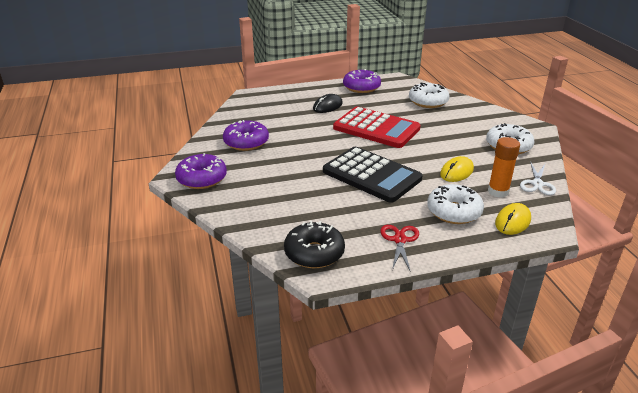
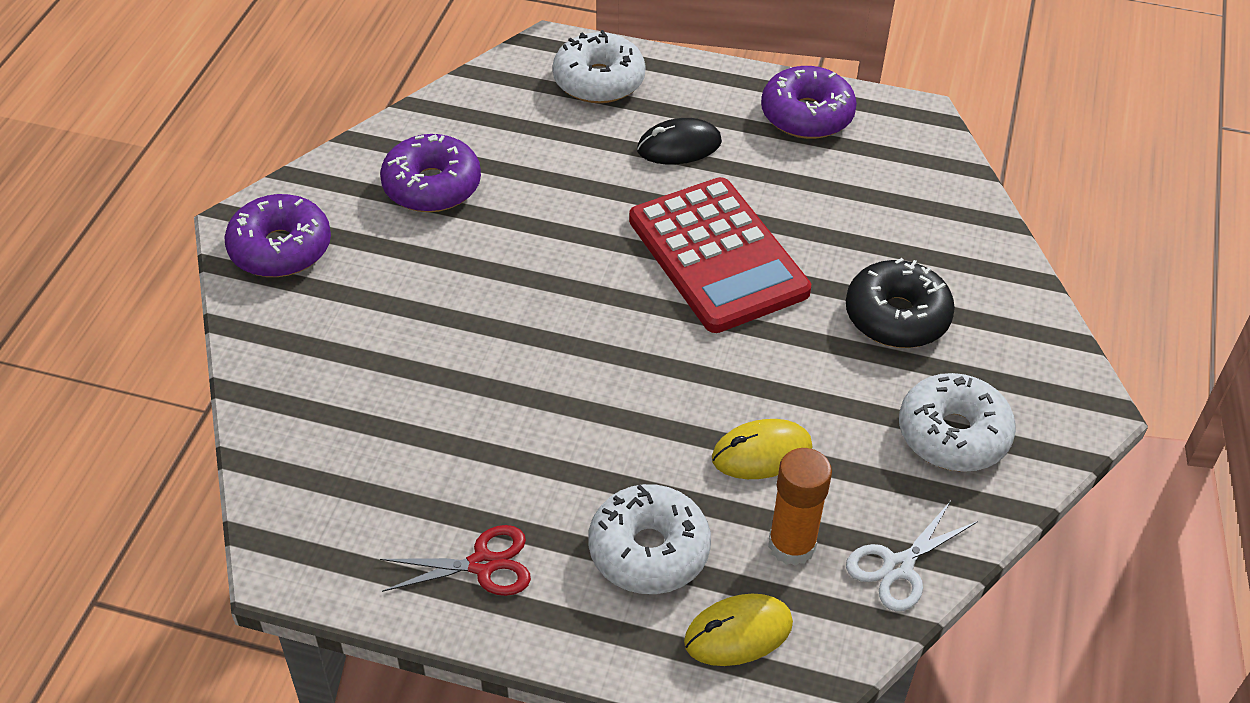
camera: 30 degrees right, 15 degrees up
black donut [284,221,345,268] -> black donut moved to [846,258,955,348]
black calculator [323,147,423,203] -> none
red scissors [380,225,419,272] -> red scissors turned 45 degrees clockwise [380,525,531,596]
white donut [409,82,450,108] -> white donut moved to [553,30,646,103]

